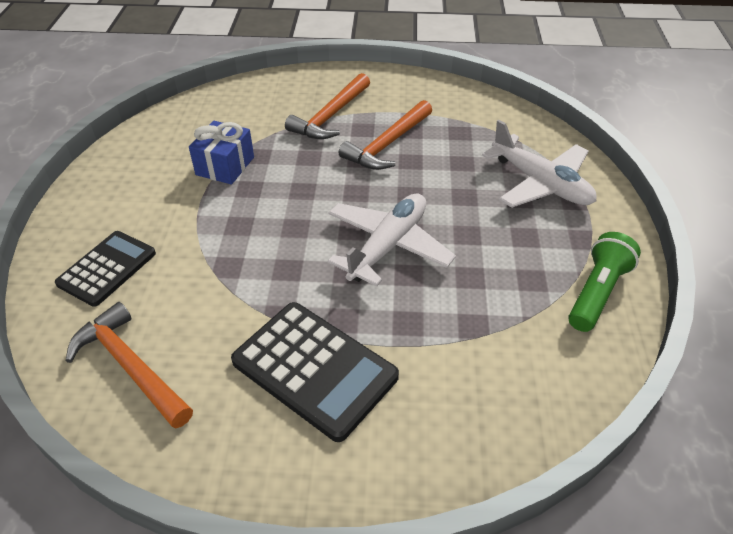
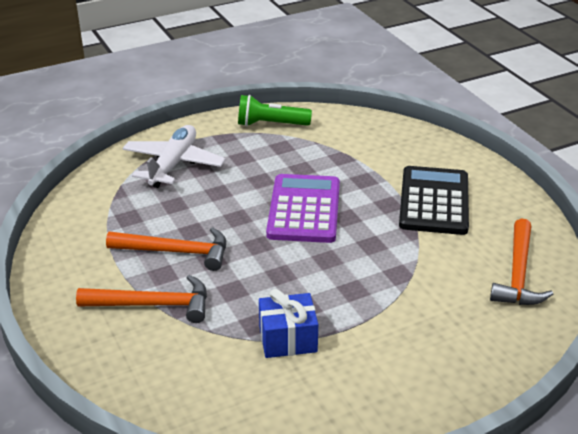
camera: 120 degrees left, 10 degrees down
black calculator [55,231,156,307] -> none
white plane [328,193,456,286] -> purple calculator [266,174,340,243]

